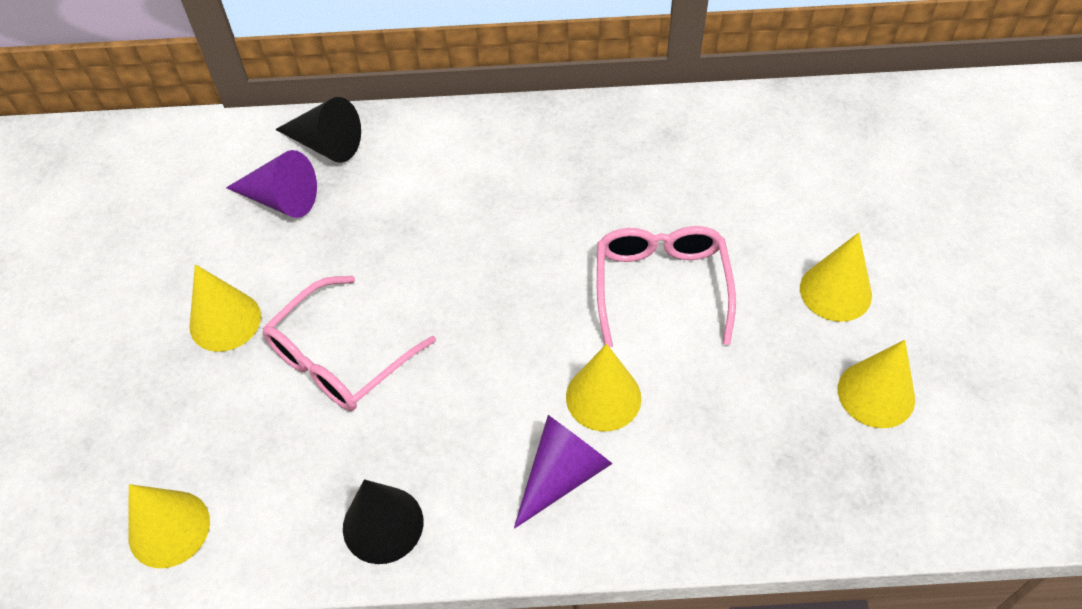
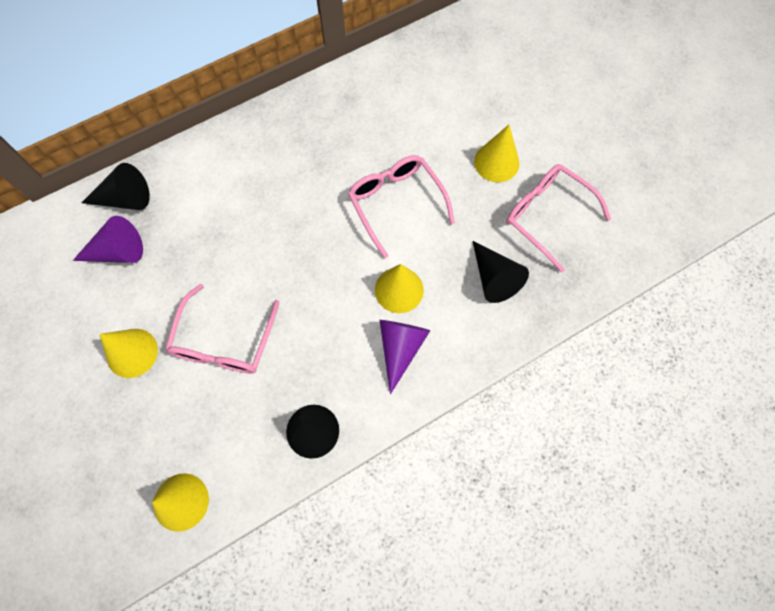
camera: 30 degrees left, 15 degrees up
yellow cone [838,340,915,428] -> pink glasses [506,164,611,273]
none -> black cone [473,241,529,303]

